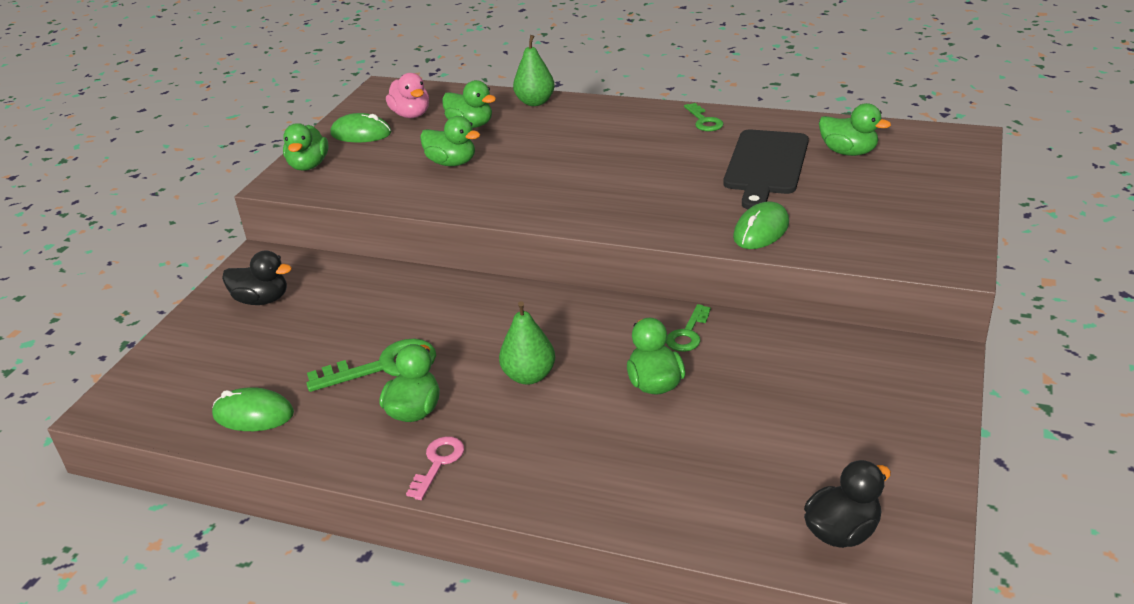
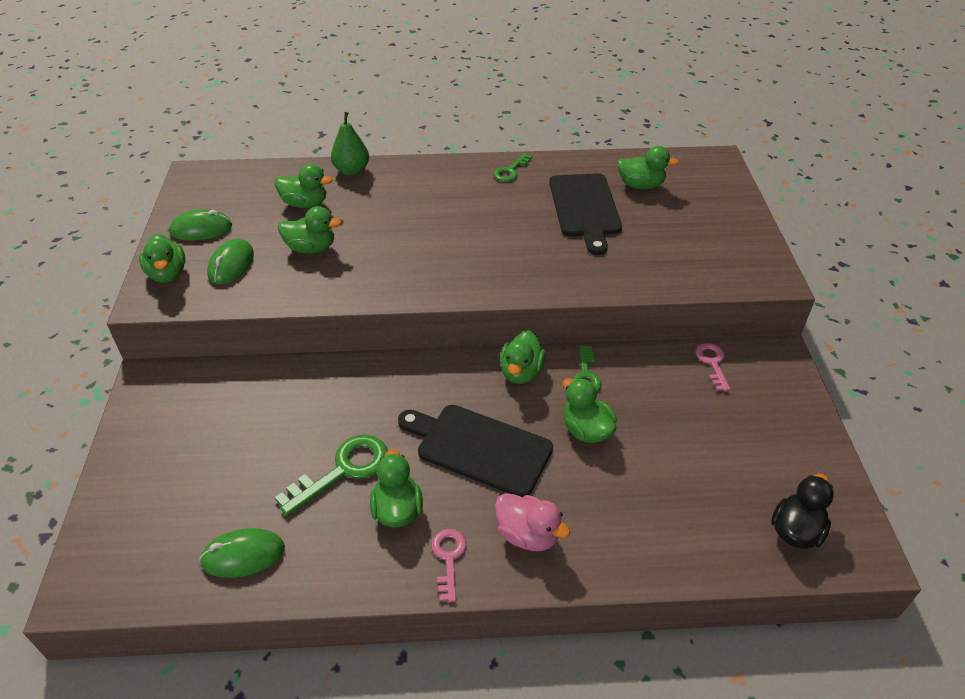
camera: 25 degrees left, 10 degrees up
black duck [222,250,292,305] -> none
pink duck [386,73,429,118] -> pink duck moved to [495,493,570,551]
green pear [499,301,555,385] -> black cutting board [398,405,553,497]
green key [684,103,723,131] -> green key turned 75 degrees clockwise [493,153,532,182]
green mouse [733,201,789,249] -> green mouse moved to [207,239,254,285]
none -> green duck [500,330,546,384]
none -> pink key [695,343,730,391]

